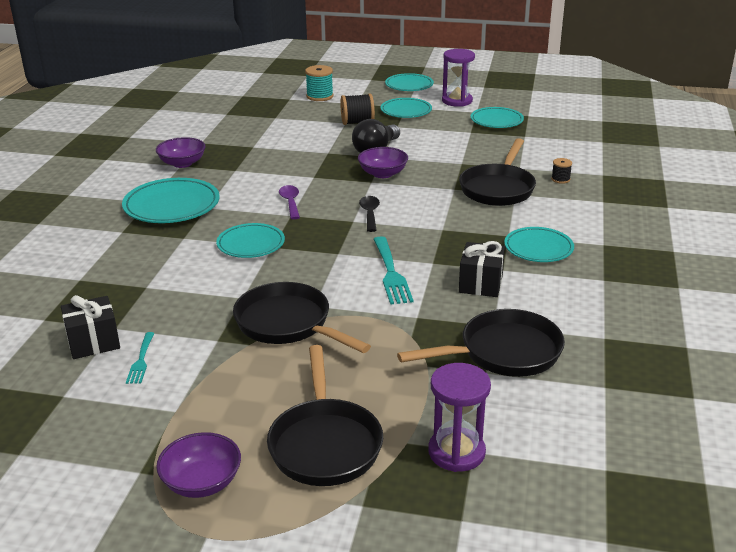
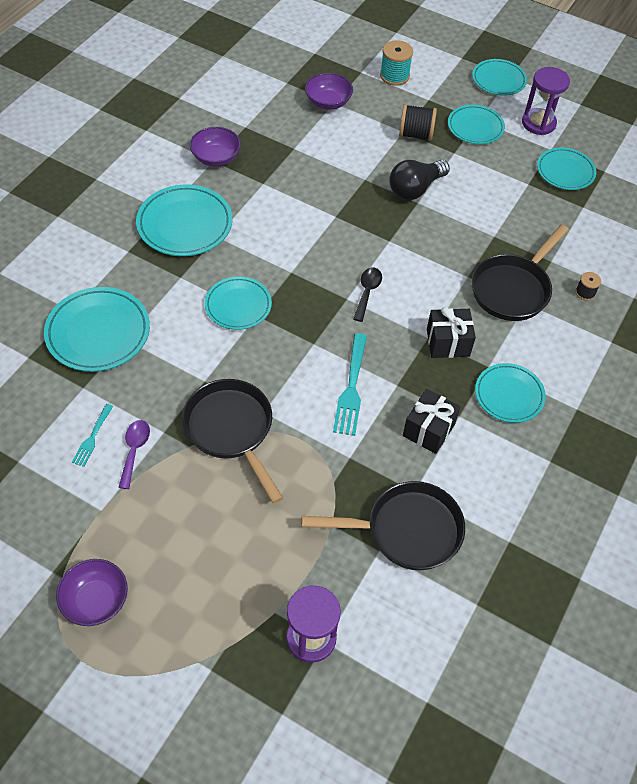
camera: 15 degrees right, 25 degrees up
black gift [61,295,120,359] -> black gift moved to [427,307,476,358]
black pan [267,345,383,486] -> none
purple spoon [279,185,300,219] -> purple spoon moved to [118,420,150,489]
purple bowl [358,147,408,178] -> purple bowl moved to [305,73,353,110]
none -> turquoise plate [44,287,150,372]

